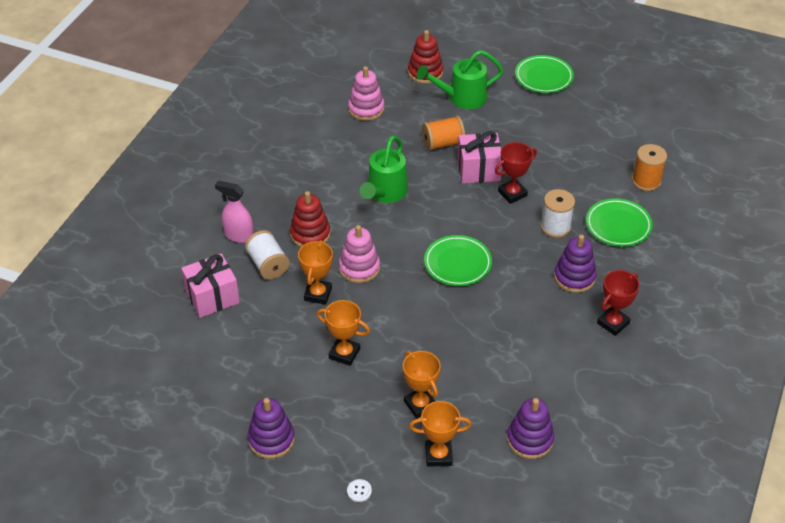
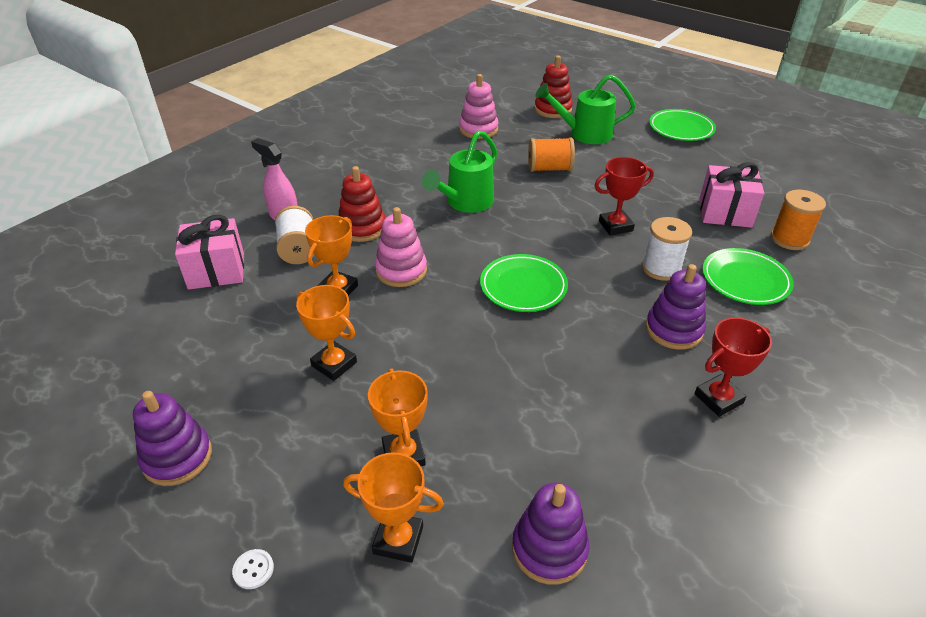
camera: 15 degrees right, 5 degrees down
pink gift [457,131,502,183] -> pink gift moved to [699,162,764,228]

